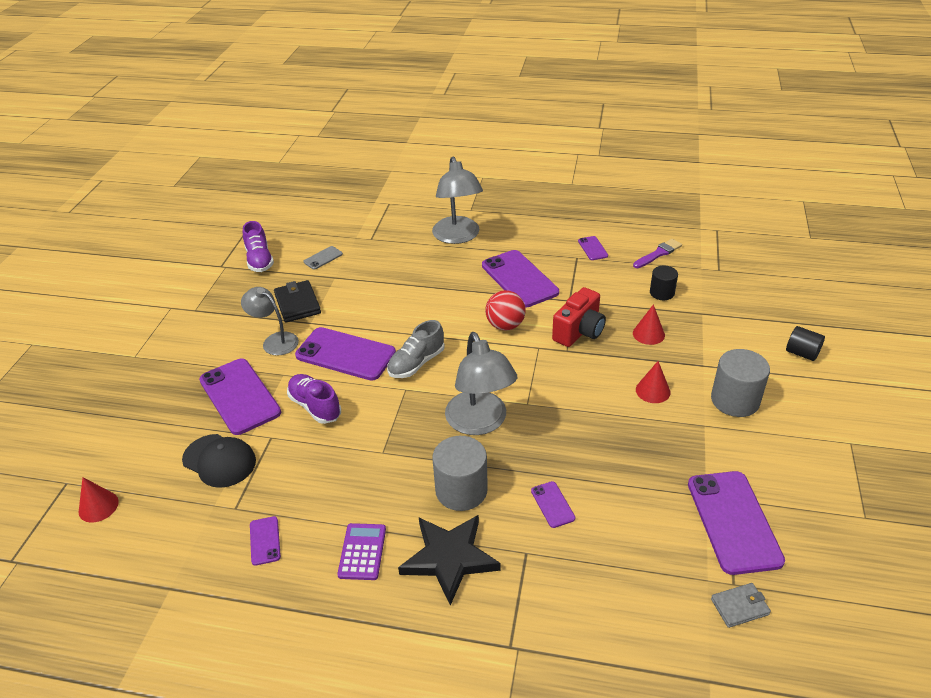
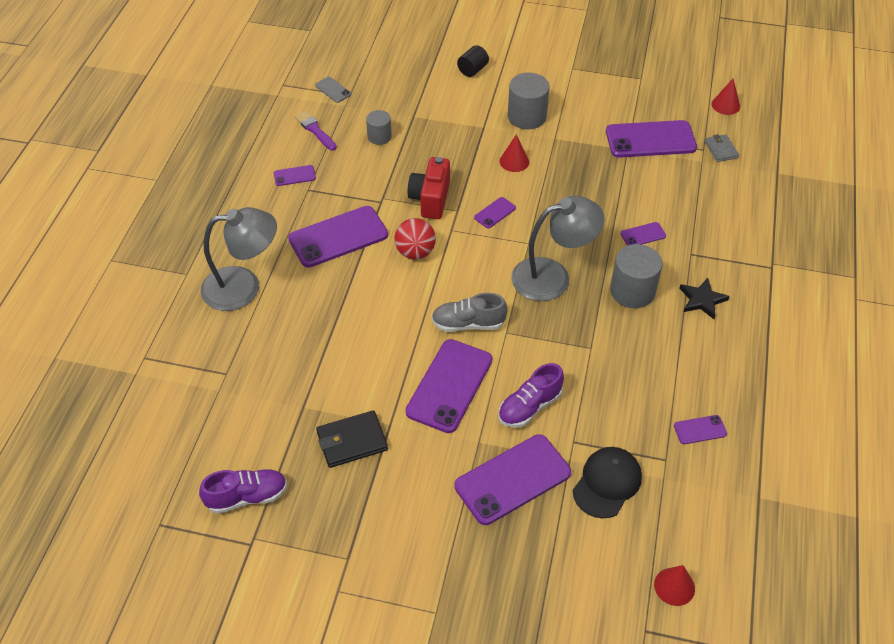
camera: 90 degrees left, 10 degrees up
grey lamp [241,287,299,356] -> none
grey phone [303,246,343,270] -> grey phone moved to [315,77,351,103]
purple calculator [337,523,386,580] -> none
grey shoe [387,320,445,378] -> grey shoe turned 135 degrees clockwise [431,293,508,332]
black star [398,515,500,606] -> black star [679,278,730,319], size x0.61
red camera [552,287,606,347] -> red camera turned 120 degrees counterclockwise [408,157,450,219]
red cone [633,304,665,345] -> red cone moved to [712,79,740,115]
black cylinder [650,266,678,300] -> grey cylinder [366,110,392,145]
none -> purple phone [474,197,516,228]

